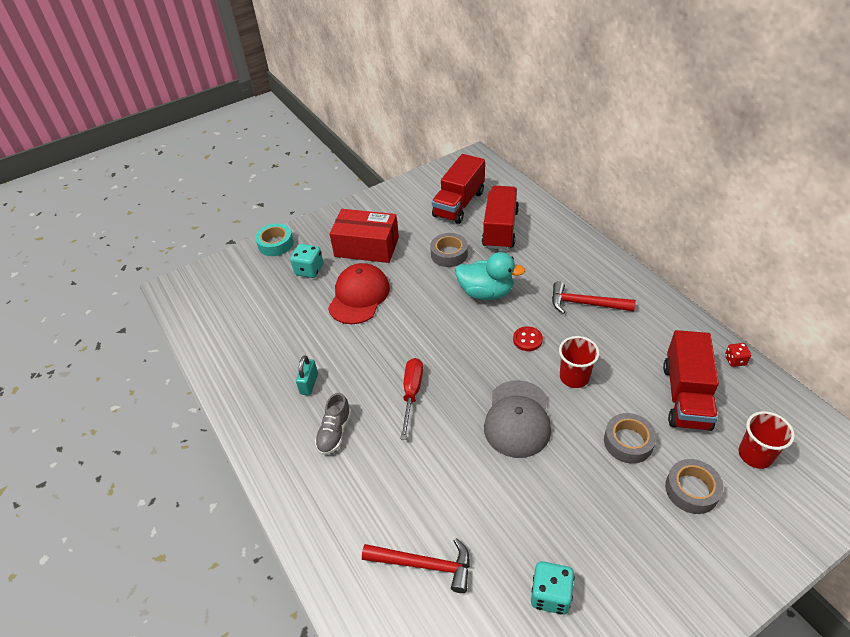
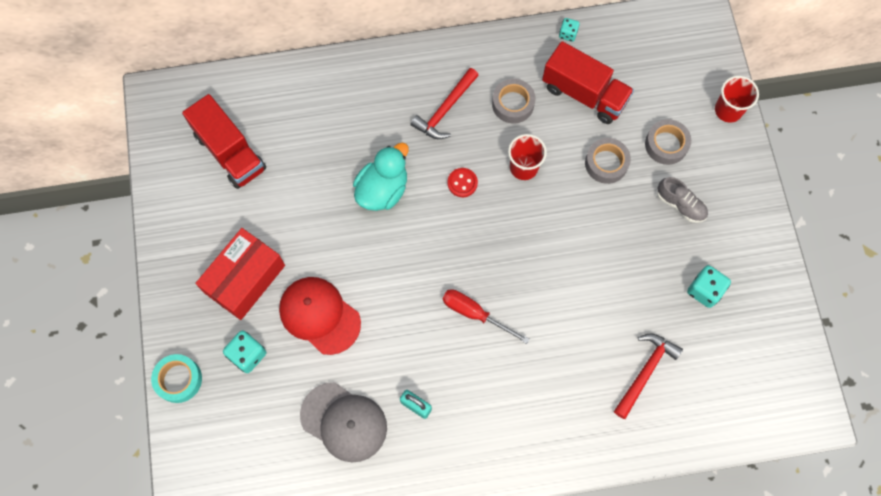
camera: 70 degrees left, 25 degrees up
grey shoe [315,393,351,455] -> grey shoe moved to [657,177,708,223]
grey tape [430,233,468,267] -> grey tape moved to [492,79,535,123]
red truck [482,186,519,250] -> none
grey cap [484,380,551,458] -> grey cap moved to [300,382,387,462]
red dice [725,343,751,367] -> turquoise dice [559,18,580,42]
red cup [739,411,795,469] -> red cup moved to [715,76,759,123]

